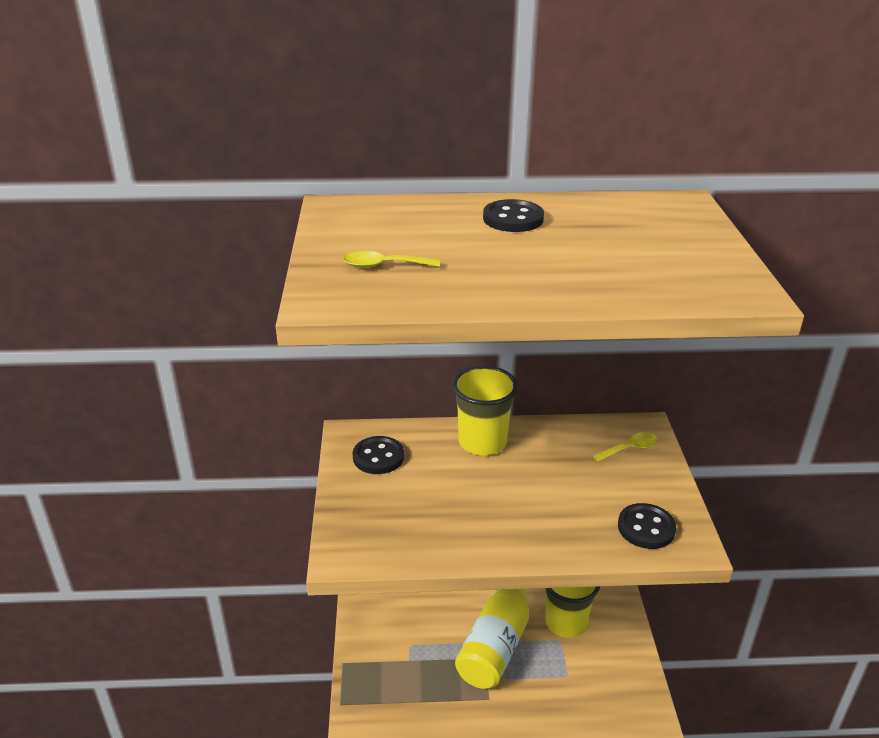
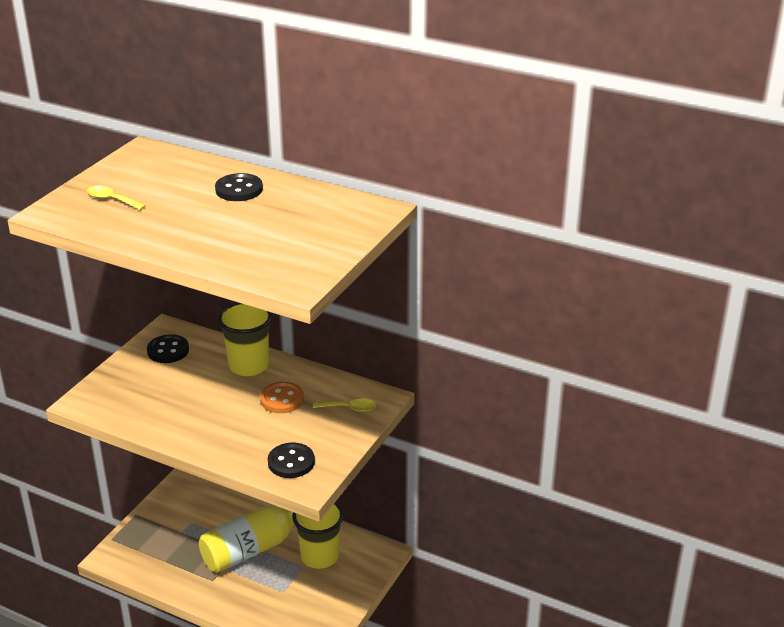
camera: 30 degrees right, 0 degrees up
none -> orange button [260,382,304,413]

